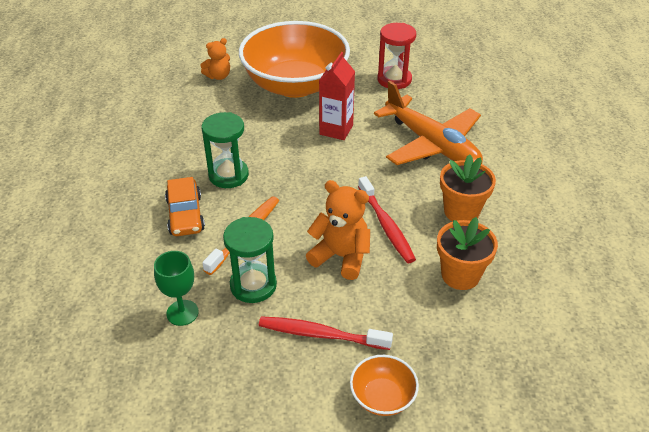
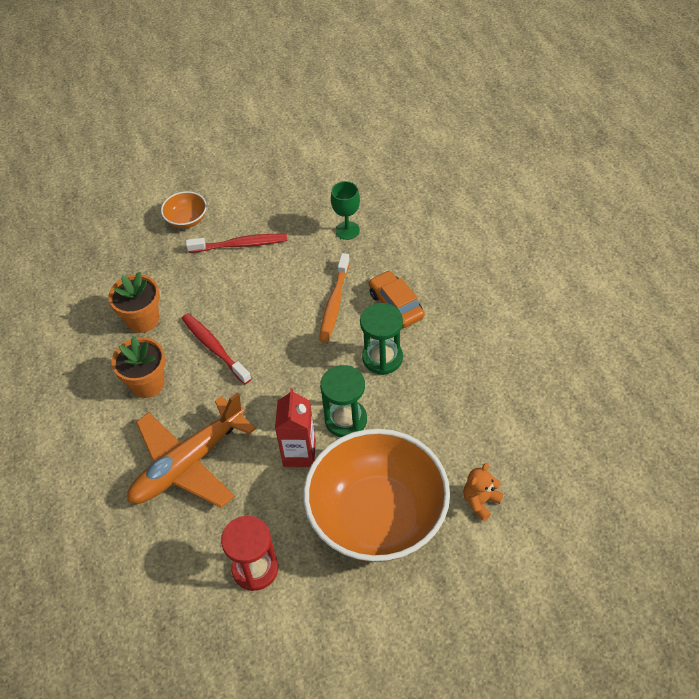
camera: 165 degrees right, 10 degrees up
green hourglass [223,217,277,303] -> green hourglass moved to [320,365,367,437]
orange teddy bear [306,180,370,280] -> none
orange plane [374,81,483,165] -> orange plane turned 75 degrees counterclockwise [127,392,256,508]

